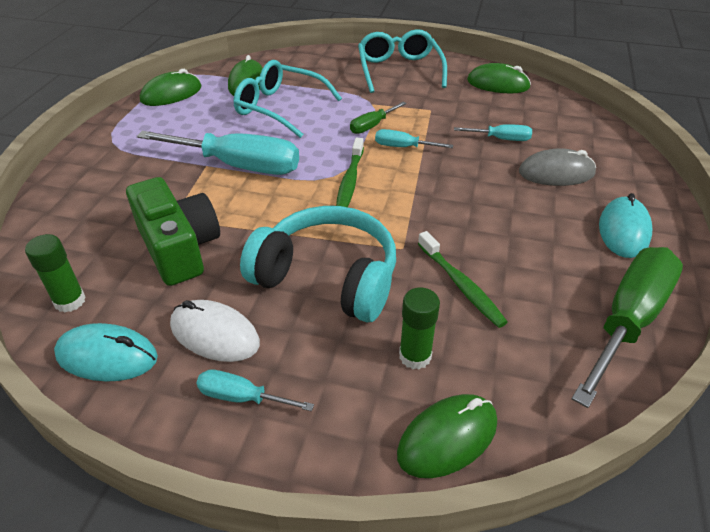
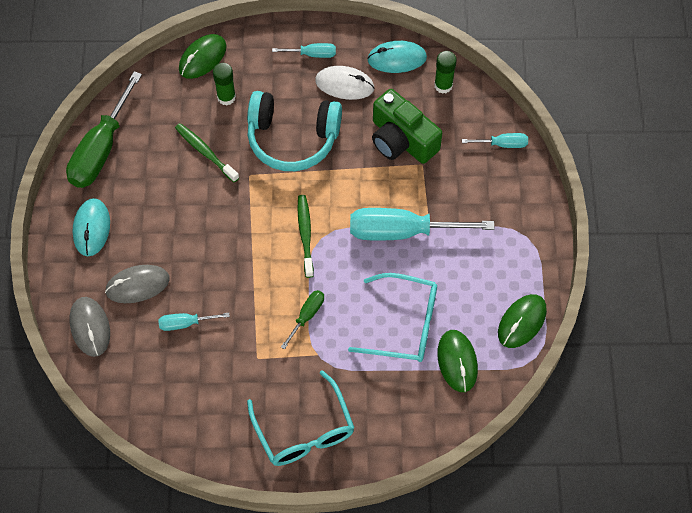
camera: 165 degrees right, 20 degrees up
turquoise screwdriver [375,129,453,148] -> turquoise screwdriver moved to [462,133,528,148]
green mouse [467,63,531,93] -> none
none -> grey mouse [70,297,110,357]

